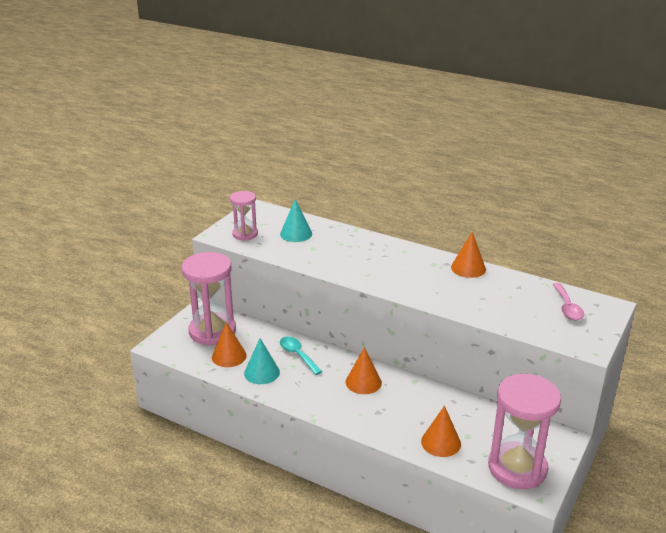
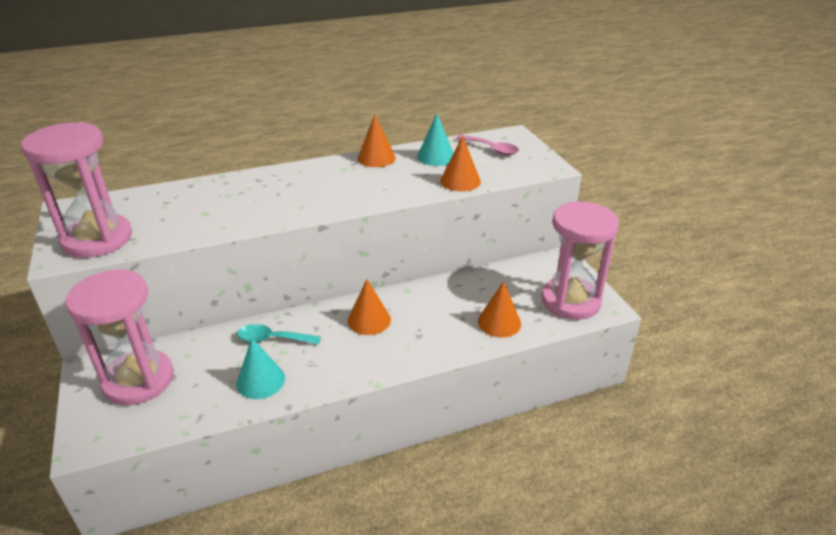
camera: 50 degrees left, 5 degrees up
orange cone [212,322,247,367] -> orange cone moved to [440,135,481,192]
pink hourglass [230,191,258,241] -> pink hourglass [21,122,132,258], size x1.81
turquoise cone [280,199,312,242] -> turquoise cone moved to [417,114,453,166]

